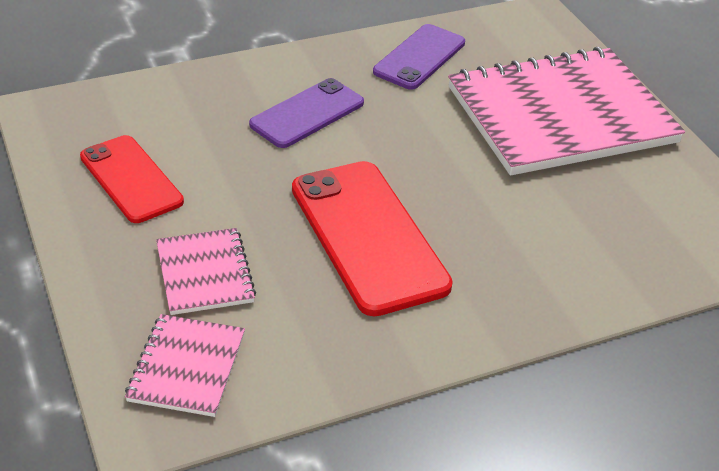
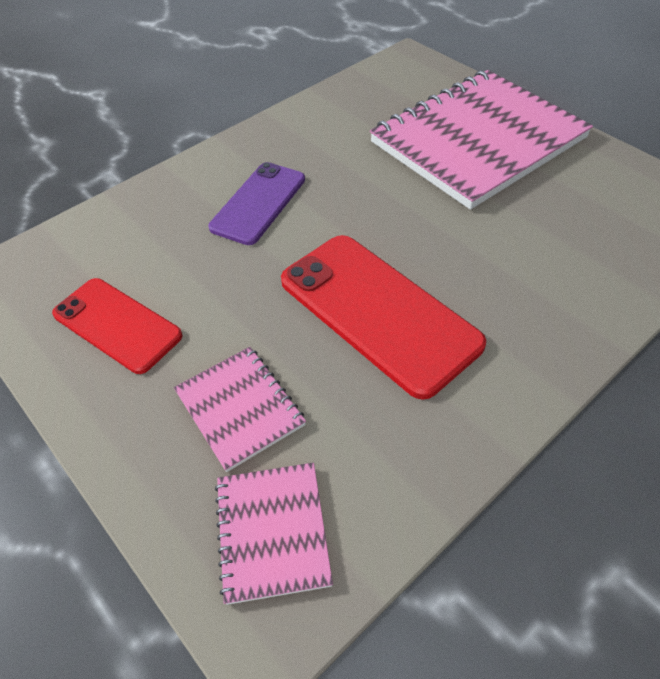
camera: 15 degrees left, 10 degrees up
purple phone [373,24,465,90] -> none

